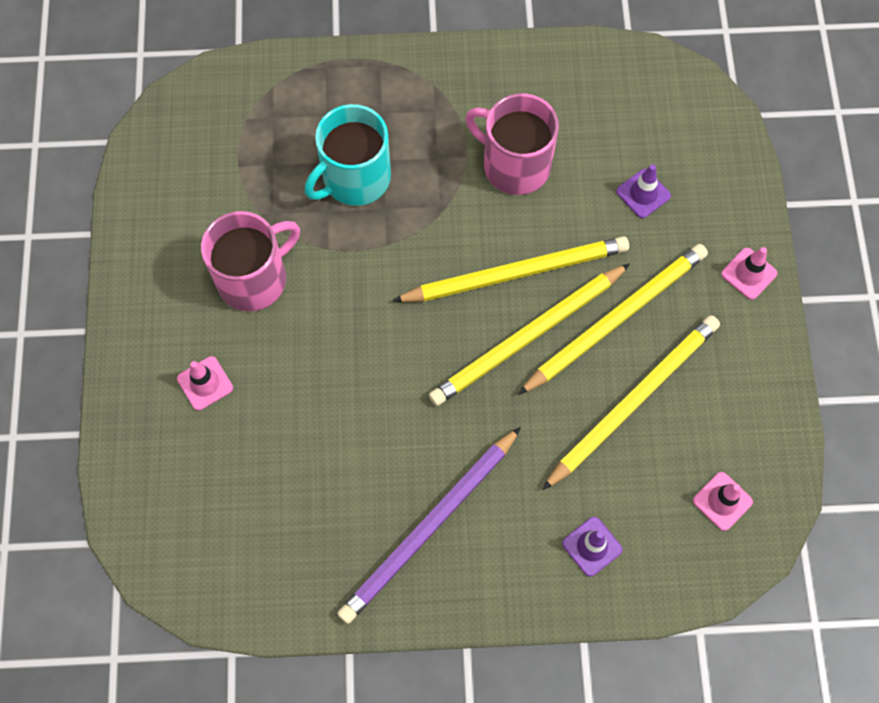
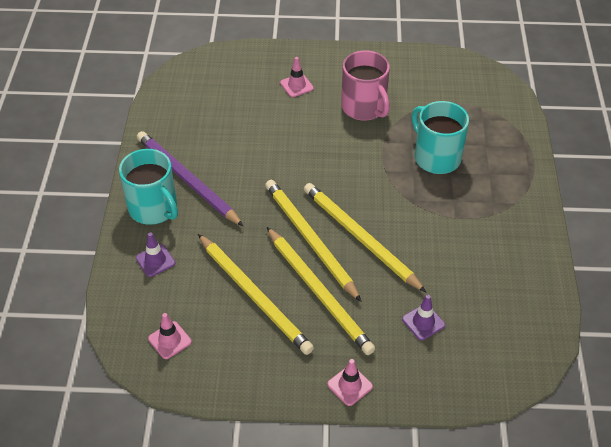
camera: 95 degrees right, 20 degrees down
yellow pencil [392,236,629,302] -> yellow pencil turned 150 degrees clockwise [304,183,426,292]
pink mug [465,93,559,195] -> none
none -> turquoise mug [119,149,178,225]

